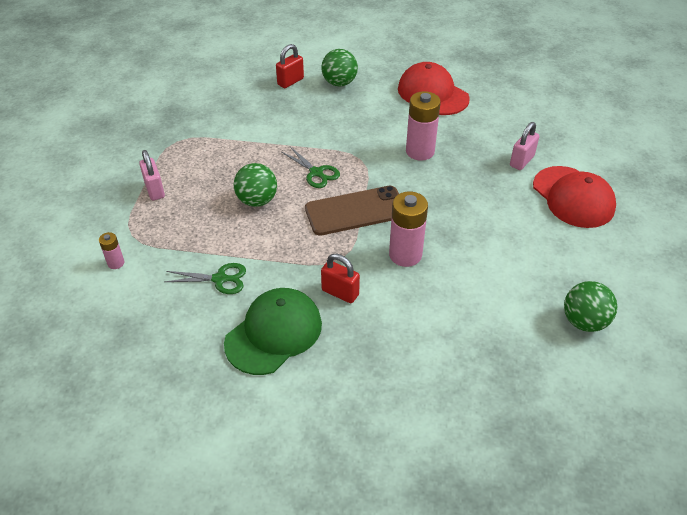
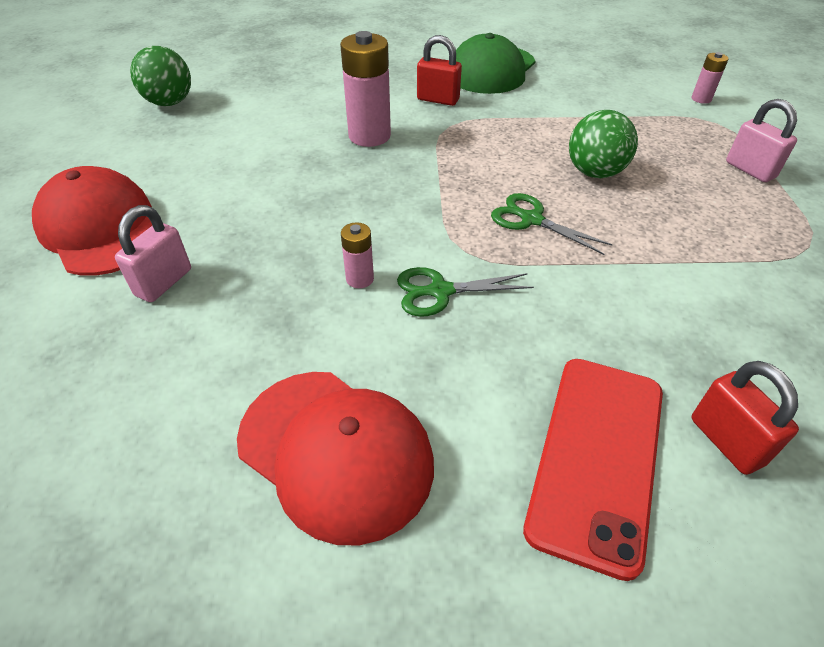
camera: 170 degrees right, 0 degrees up
green scissors [164,263,246,294] -> green scissors moved to [397,267,534,317]
red padlock [276,44,304,88] -> red padlock turned 60 degrees counterclockwise [691,361,799,475]
brown phone [305,186,399,236] -> none
green ball [321,49,358,86] -> red phone [523,359,663,581]
pink battery [406,91,441,161] -> pink battery [341,222,374,288], size x0.50

